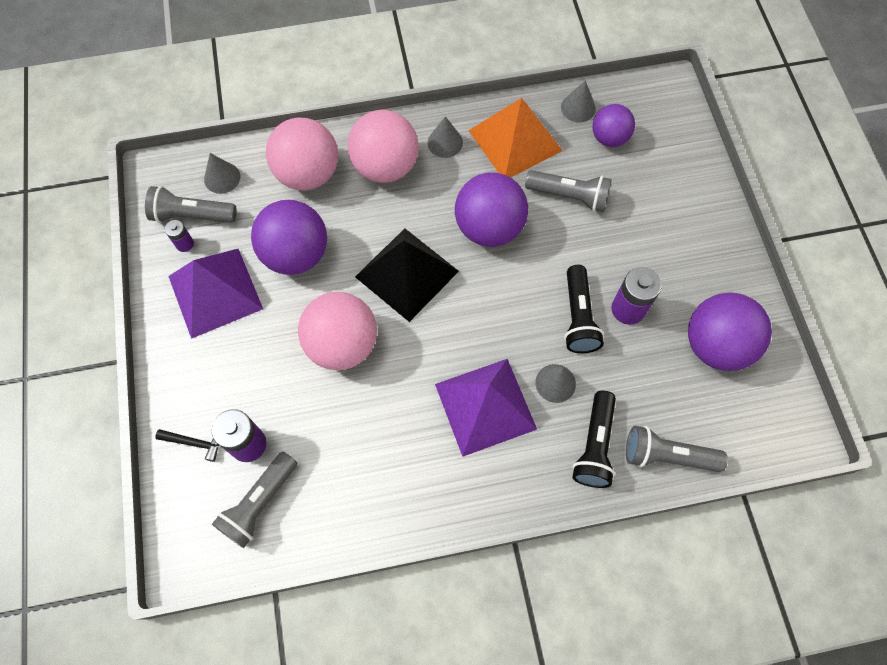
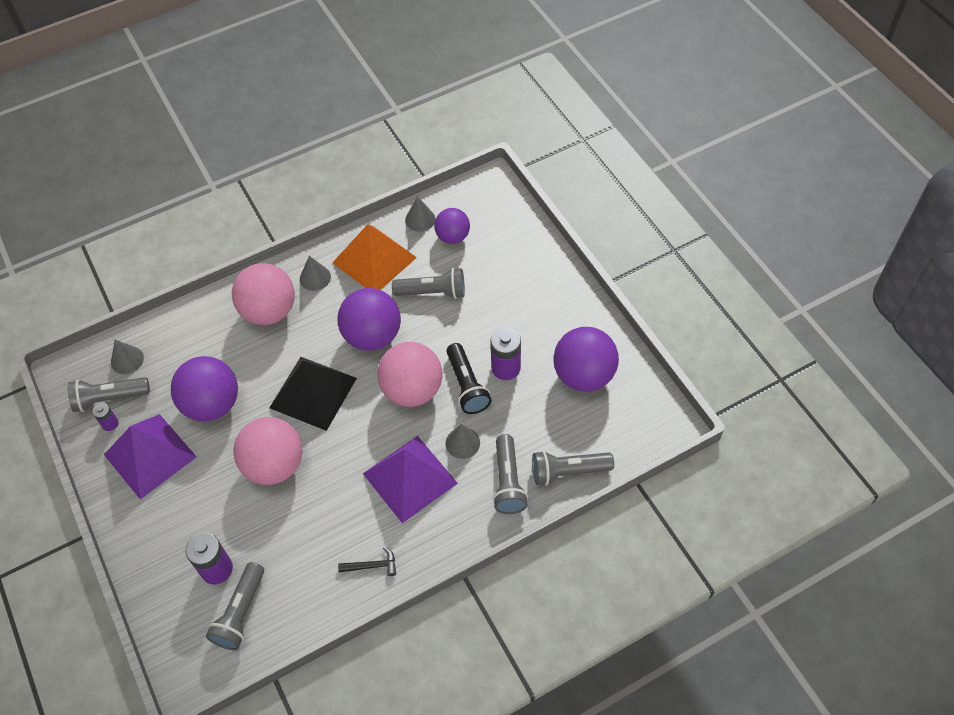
camera: 15 degrees left, 10 degrees down
black hammer [155,429,219,462] -> black hammer moved to [338,547,396,576]
pink ball [266,117,338,191] -> pink ball moved to [377,342,442,407]
black flashlight [572,391,616,488] -> grey flashlight [493,434,528,514]

